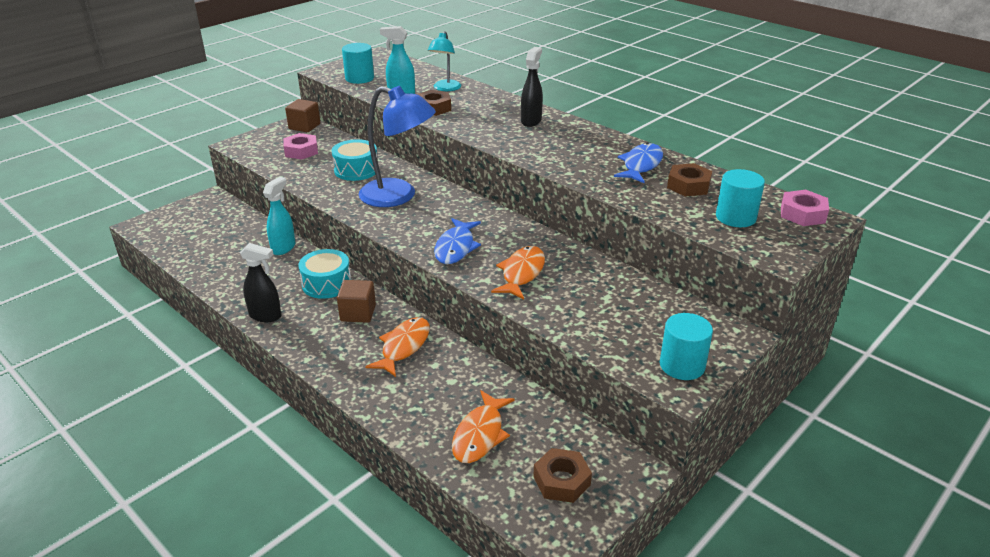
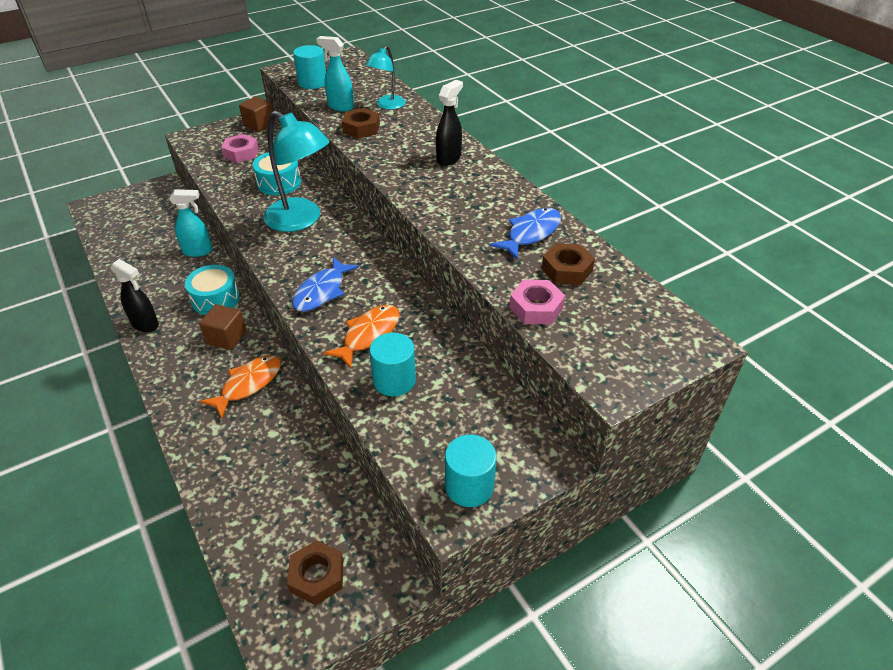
camera: 15 degrees right, 10 degrees up
turquoise spray bottle [263,177,295,255] -> turquoise spray bottle turned 45 degrees clockwise [169,189,212,257]
blue lamp [359,86,436,207] -> turquoise lamp [263,111,329,232]
orange fish [452,390,515,463] -> none
turquoise cylinder [716,169,765,227] -> turquoise cylinder moved to [370,333,416,396]
pink nut [781,190,829,226] -> pink nut moved to [509,280,565,325]

